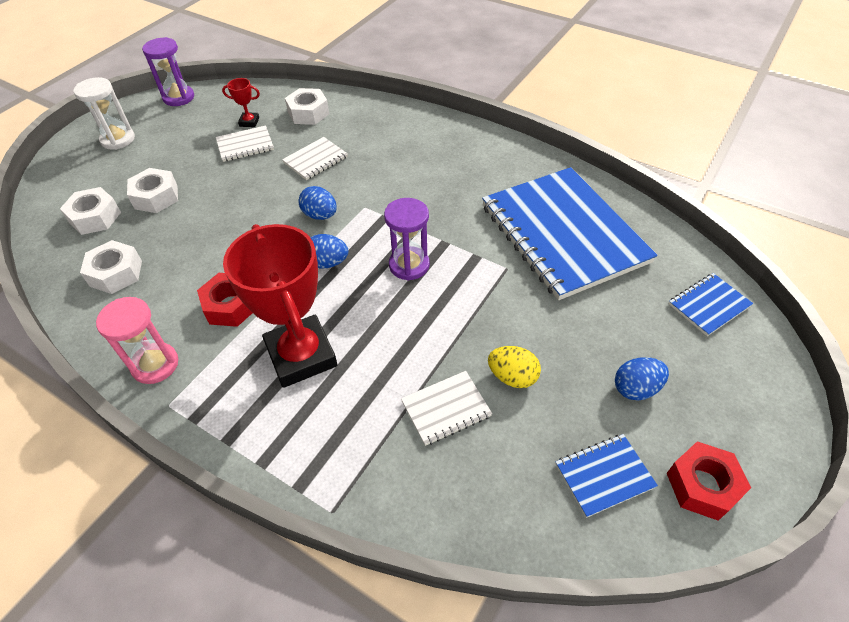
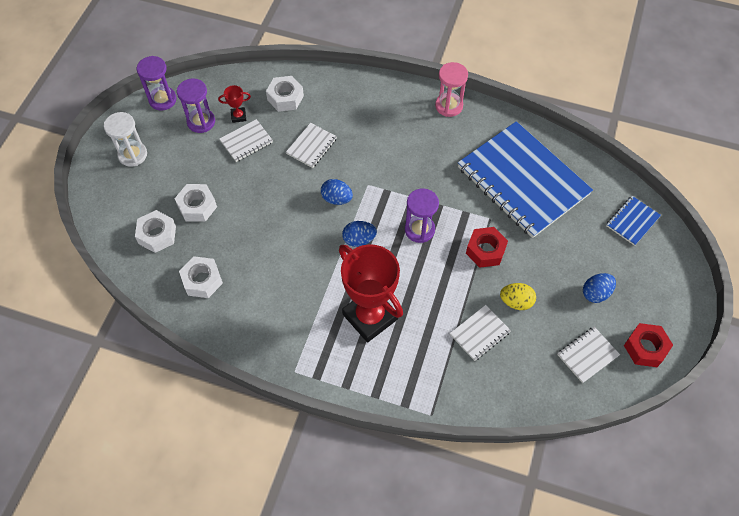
camera: 15 degrees left, 10 degrees up
pink hourglass [96,297,178,384] -> pink hourglass moved to [435,62,468,117]
red nut [197,273,252,327] -> red nut moved to [466,227,508,268]
blue notebook [555,434,658,518] -> white notebook [557,327,620,383]
none -> purple hourglass [177,78,215,133]

